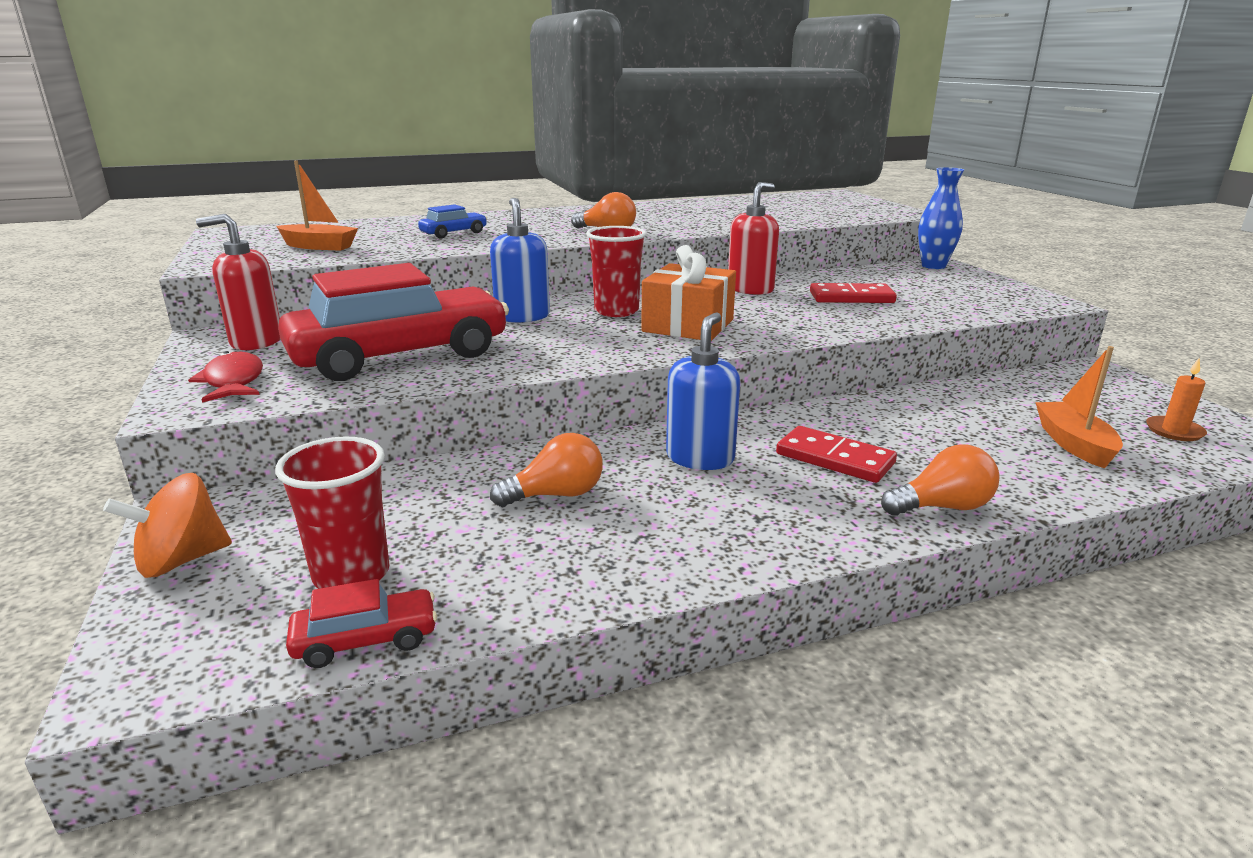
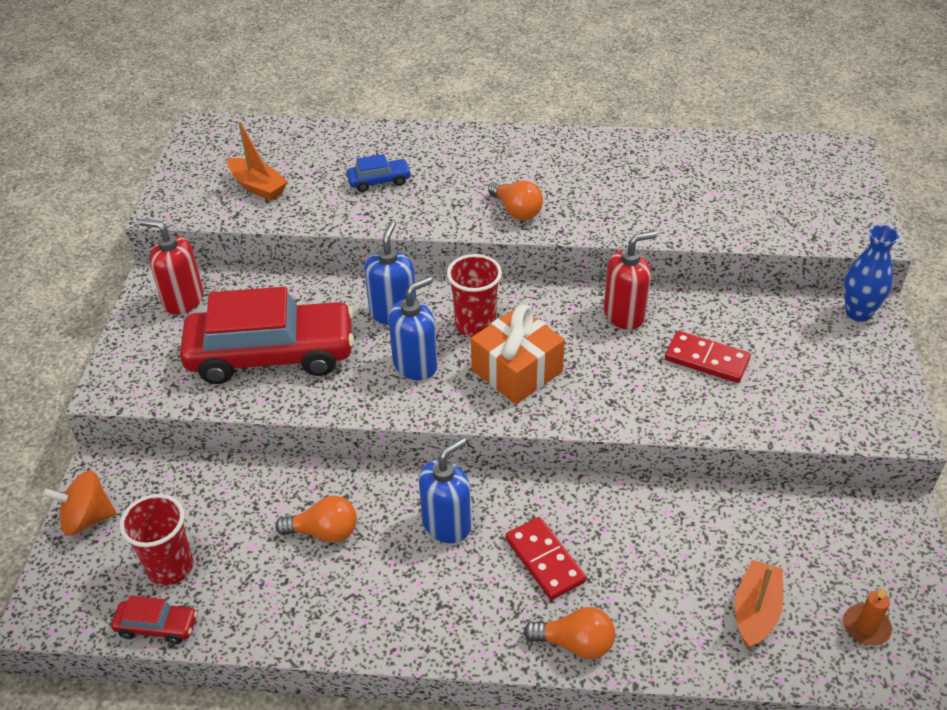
camera: 25 degrees right, 20 degrees up
red fish [188,351,263,403] -> none
none -> blue soap dispenser [389,276,438,380]

